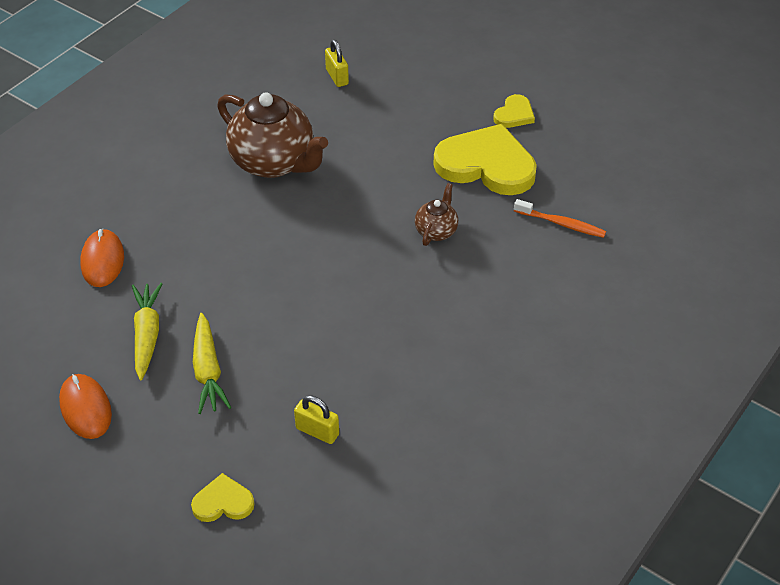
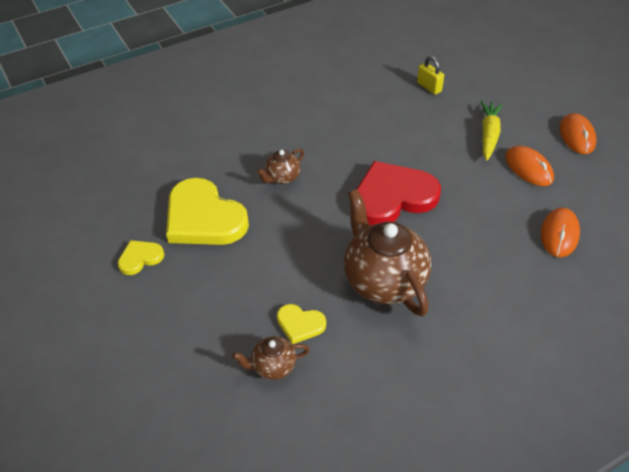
camera: 155 degrees left, 0 degrees up
yellow carrot [132,283,162,380] -> orange mouse [505,146,554,186]
yellow heart [191,473,254,522] -> yellow heart moved to [277,304,326,344]
yellow padlock [325,40,349,87] -> brown teapot [232,336,310,380]
orange toothbrush [514,199,606,238] -> none
none -> red heart [357,161,441,226]

